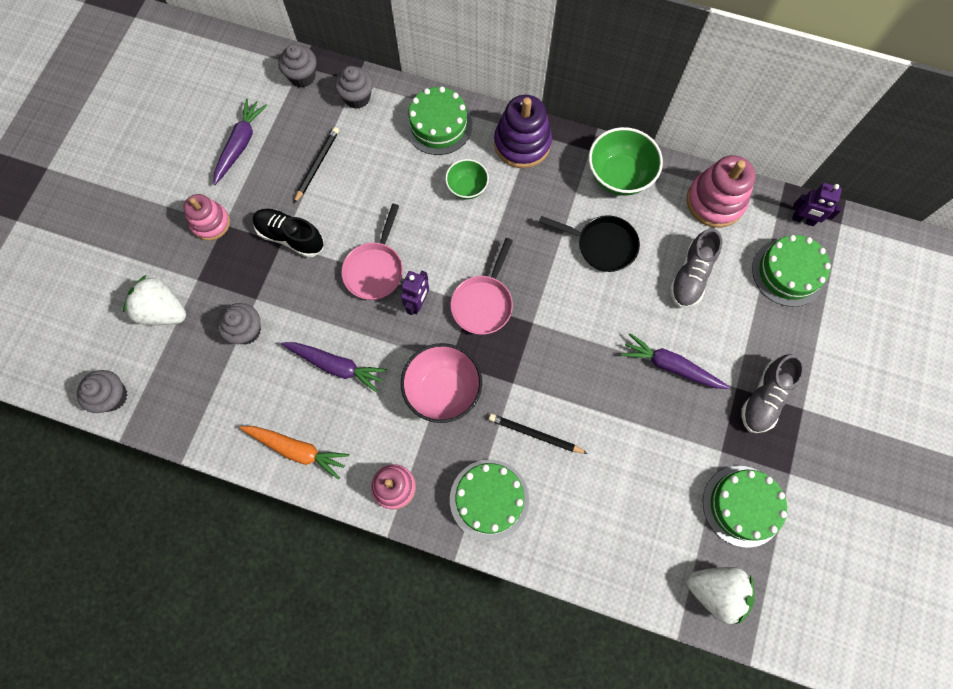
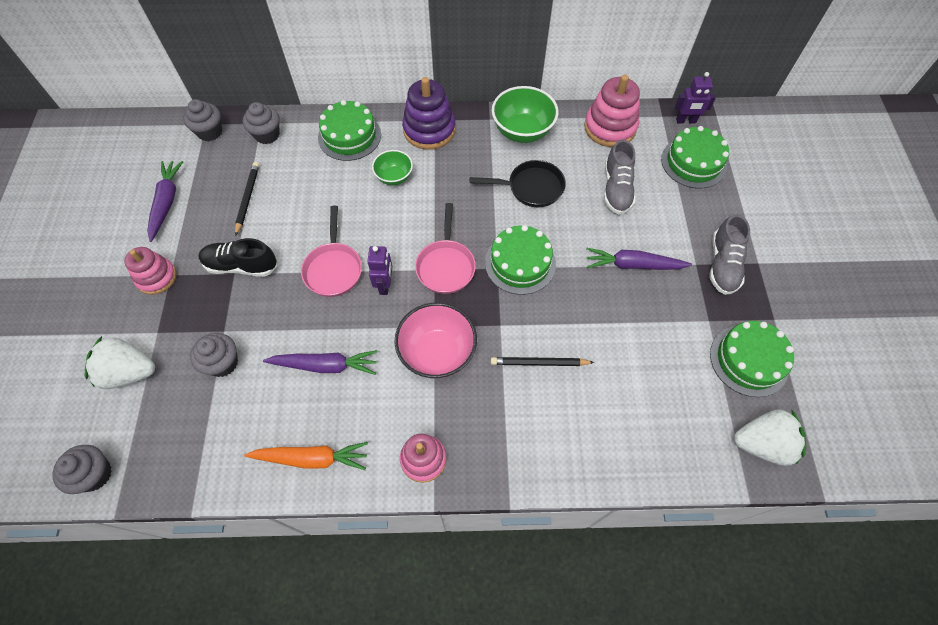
camera: 20 degrees left, 10 degrees down
green cake [450,460,529,541] -> green cake moved to [485,225,556,295]

